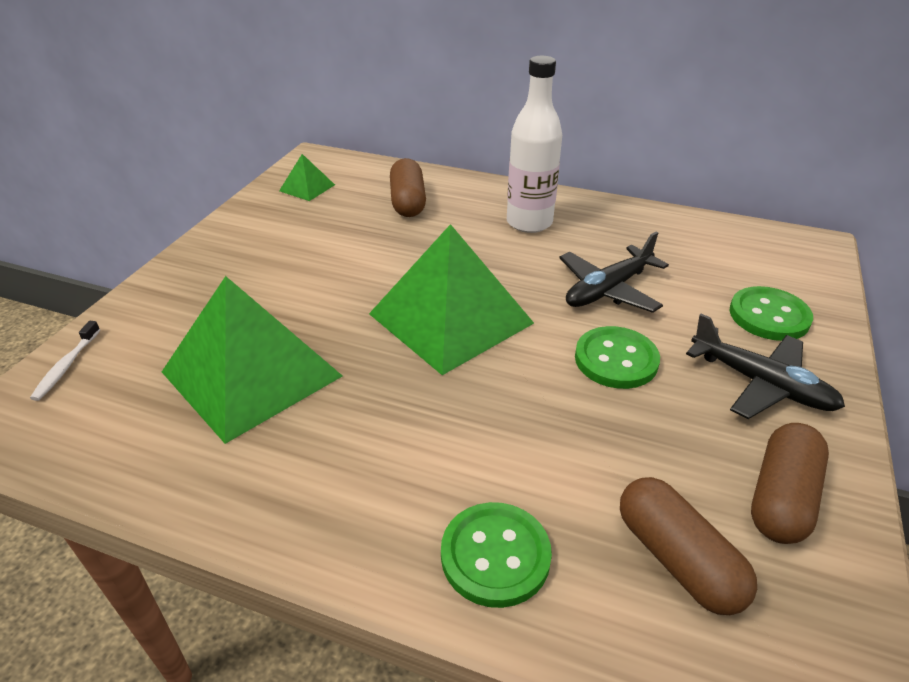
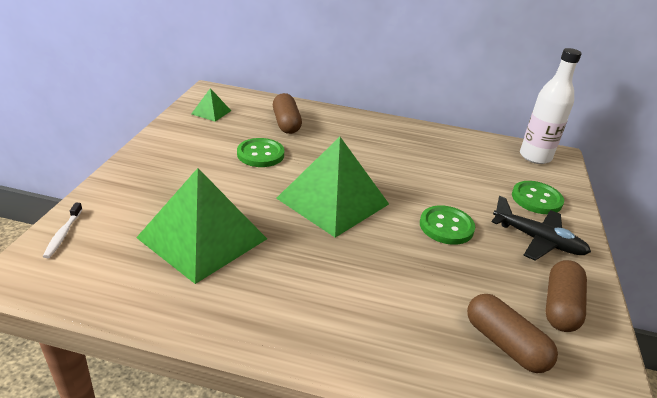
camera: 10 degrees left, 5 degrees down
green button [441,502,552,608] -> green button moved to [237,138,284,167]
white bottle [507,56,562,233] -> white bottle moved to [520,48,582,164]
black plane [559,232,669,313] -> none

